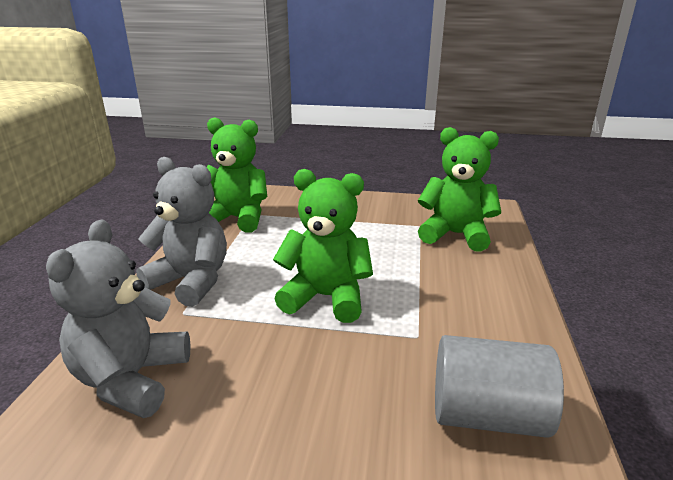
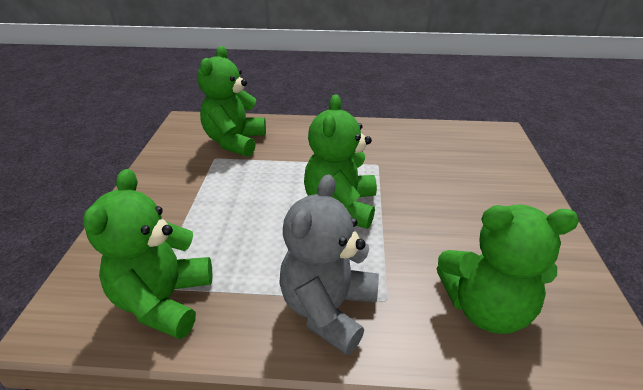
camera: 95 degrees left, 10 degrees up
grey teddy bear [46,220,191,418] -> green teddy bear [437,205,579,334]
grey cylinder [435,335,564,438] -> none

